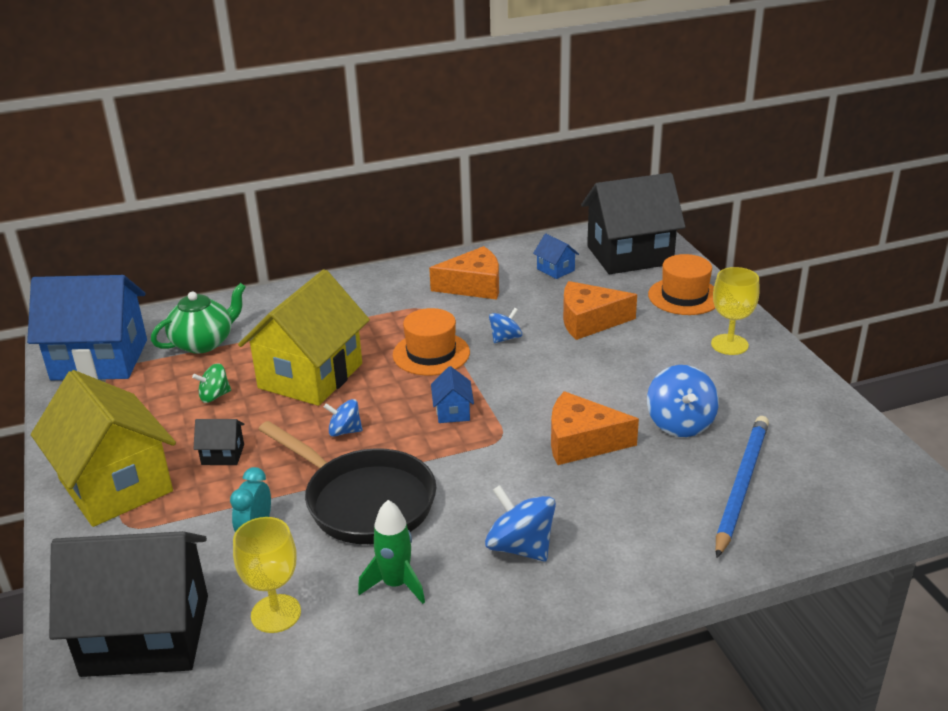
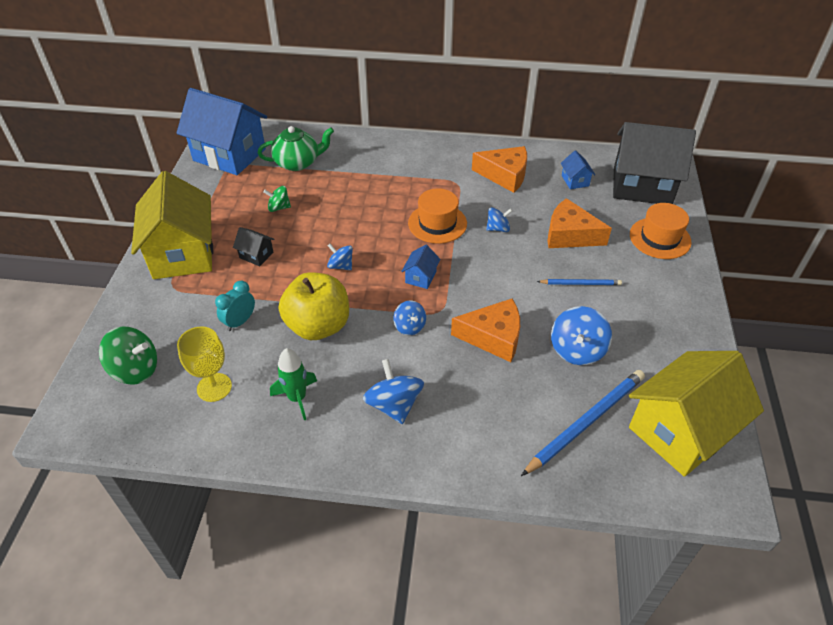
camera: 25 degrees right, 15 degrees up
black house [49,531,208,677] -> green spinning top [99,326,157,384]
yellow house [238,269,370,406] -> yellow house moved to [629,351,764,477]
black pan [258,421,436,544] -> yellow apple [279,272,349,340]
orange cheese [551,391,639,465] -> orange cheese turned 150 degrees clockwise [451,299,520,362]
yellow goblet [711,267,760,355] -> none
none -> blue spinning top [393,301,426,335]
none -> blue pencil [537,279,622,285]

